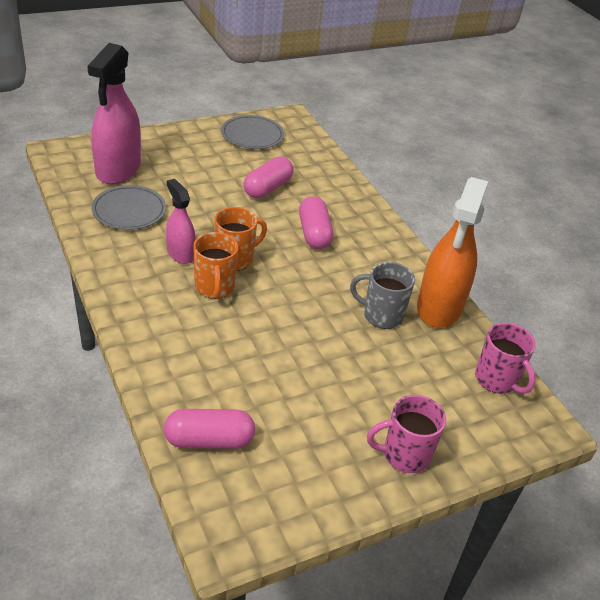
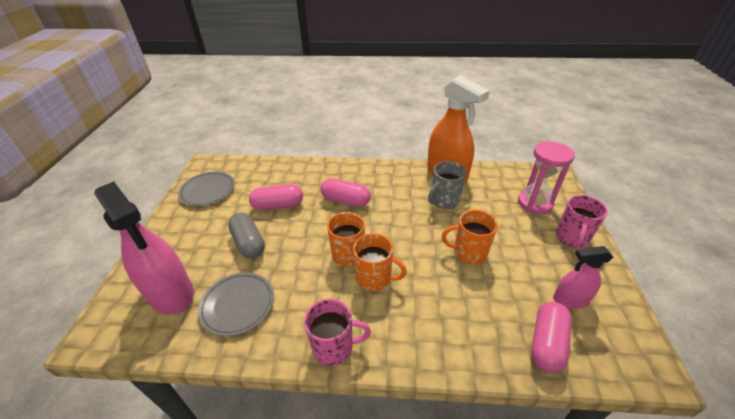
camera: 55 degrees left, 0 degrees up
pink spray bottle [166,179,196,264] -> pink spray bottle moved to [553,246,613,309]
pink capsule [244,156,293,198] -> pink capsule turned 75 degrees counterclockwise [249,184,303,210]
pink mug [475,323,536,394] -> pink mug moved to [304,299,371,366]
none -> grey capsule [228,213,265,259]
none -> orange mug [442,210,498,264]
none -> pink hourglass [518,141,575,214]

